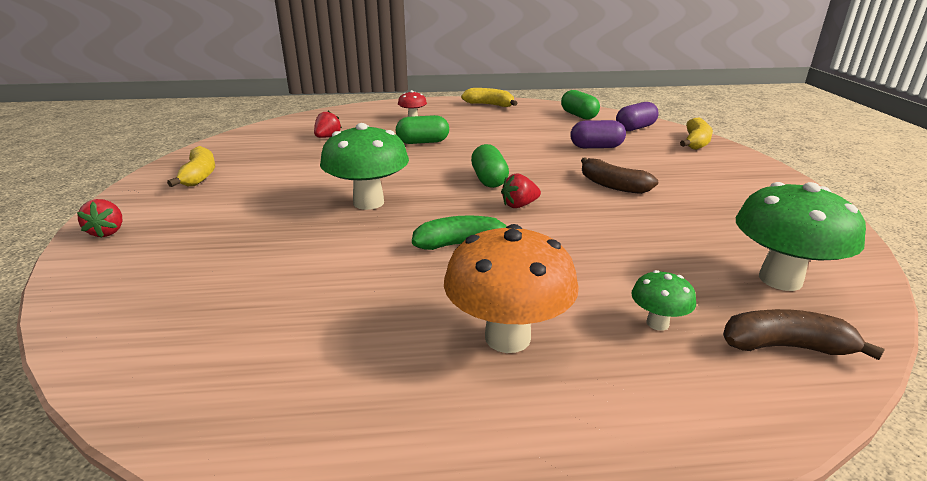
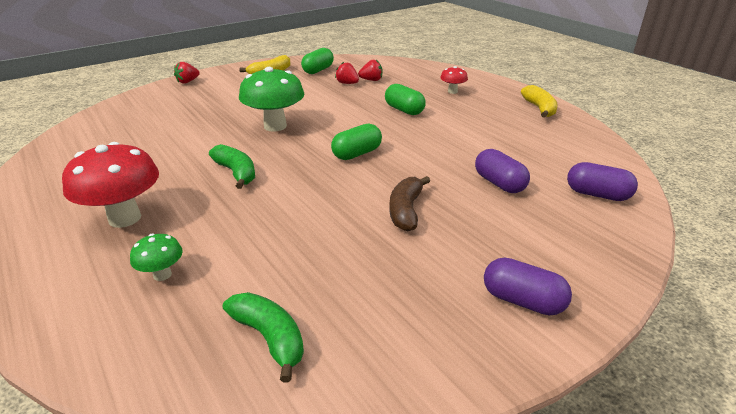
camera: 60 degrees right, 5 degrees up
orange mushroom [444,224,579,353] -> red mushroom [62,142,159,228]
red strawberry [501,173,541,208] -> red strawberry moved to [335,62,359,84]
green capsule [561,90,600,119] -> green capsule moved to [301,48,334,74]
yellow banana [680,117,713,150] -> none
brown banana [723,309,885,360] -> none
green mushroom [736,182,866,291] -> green banana [223,292,304,383]
none -> purple capsule [484,258,572,315]

